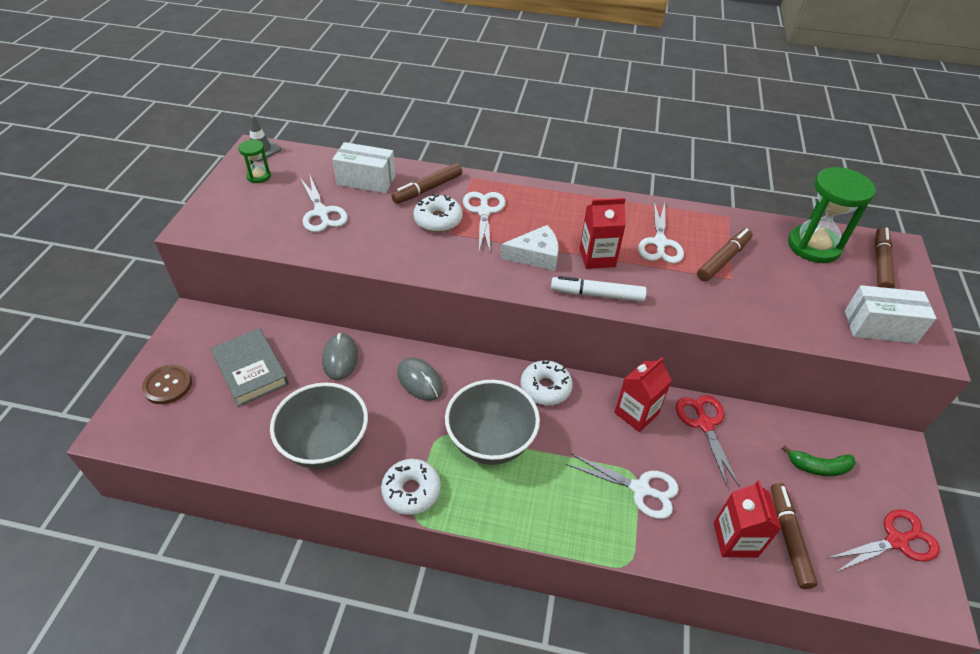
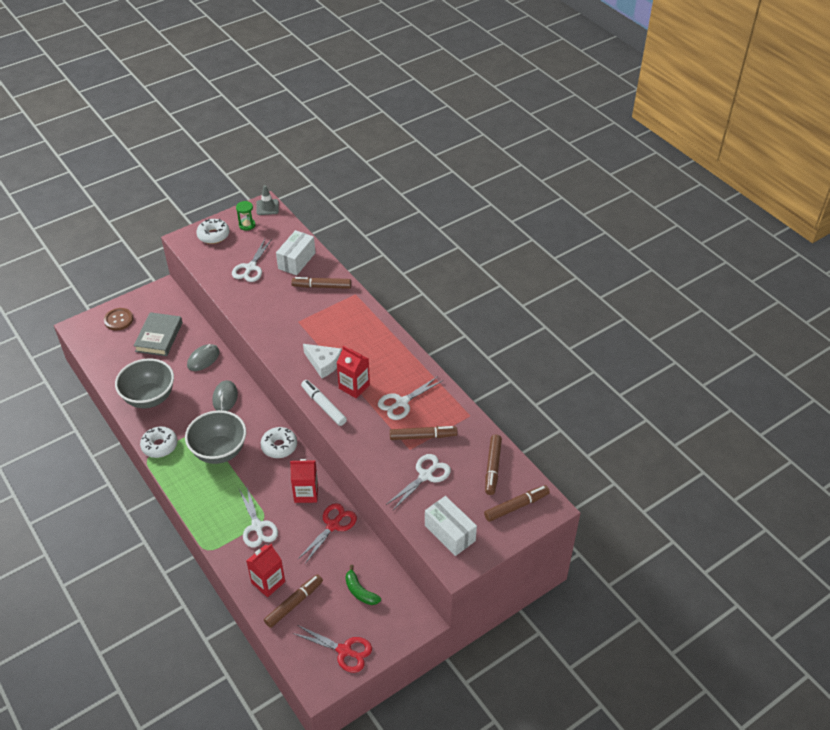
camera: 45 degrees right, 0 degrees up
white box [332,142,396,193] -> white box turned 60 degrees clockwise [276,230,316,275]
white donut [413,194,463,232] -> white donut moved to [196,219,229,244]
white scissors [463,192,506,251] -> white scissors moved to [386,454,451,510]
green hourglass [788,167,875,263] -> brown marker [485,434,502,495]

